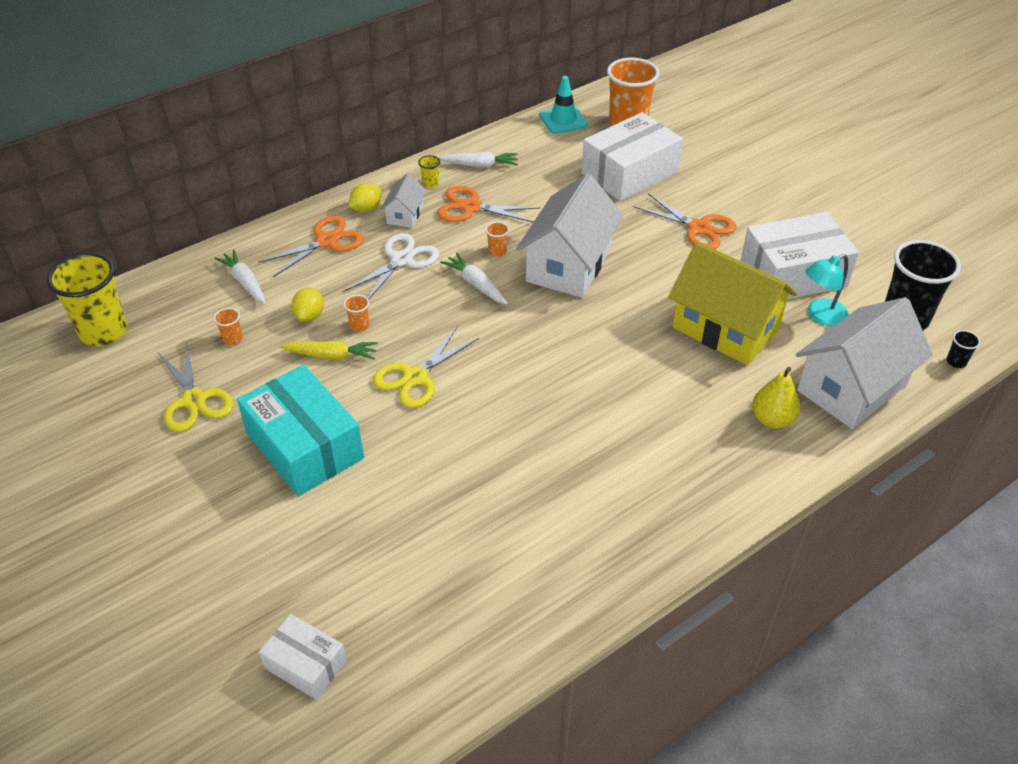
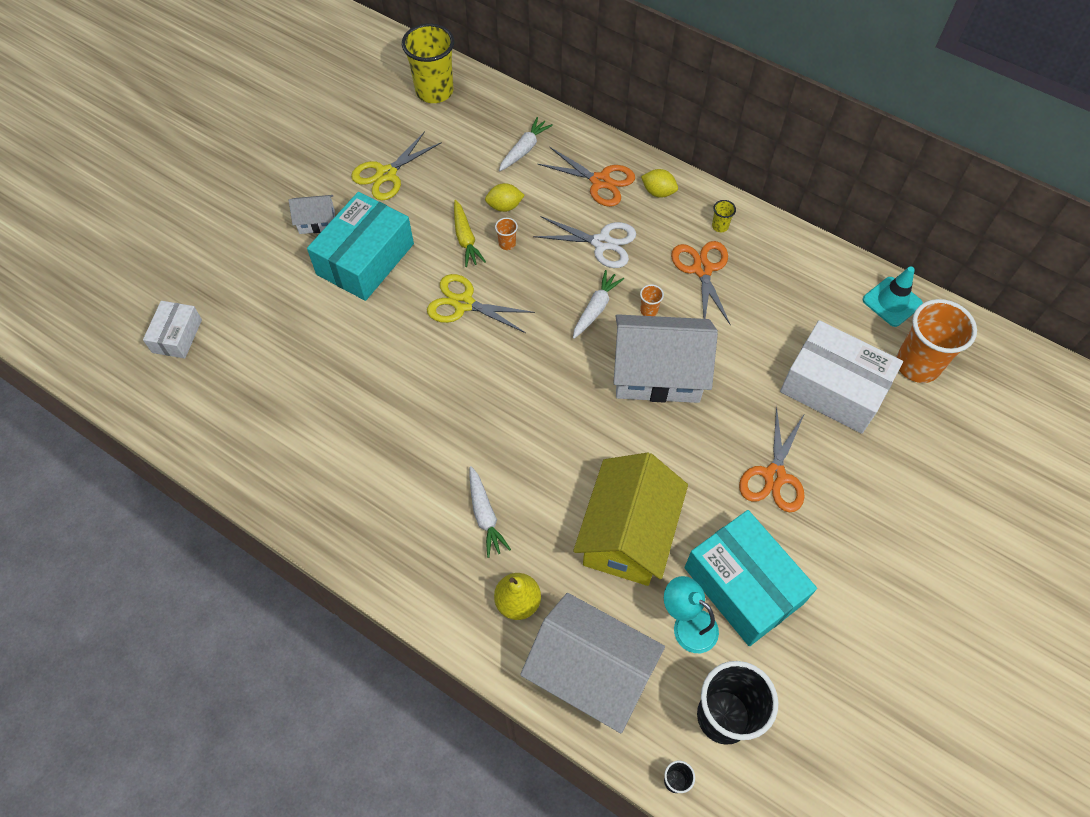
camera: 70 degrees right, 15 degrees up
orange cup [214,308,243,345] -> none
white house [381,173,426,228] -> white house moved to [289,195,335,234]
white carrot [438,152,518,167] -> white carrot moved to [470,466,511,558]
white box [740,212,859,299] -> turquoise box [684,510,817,646]

